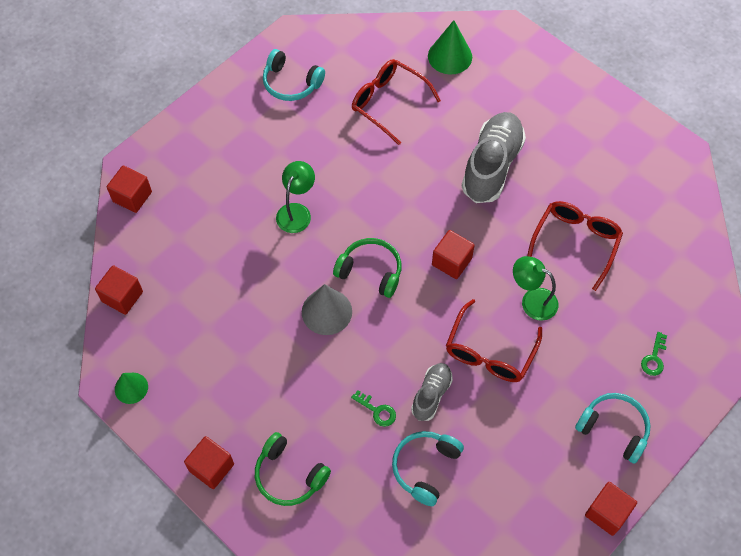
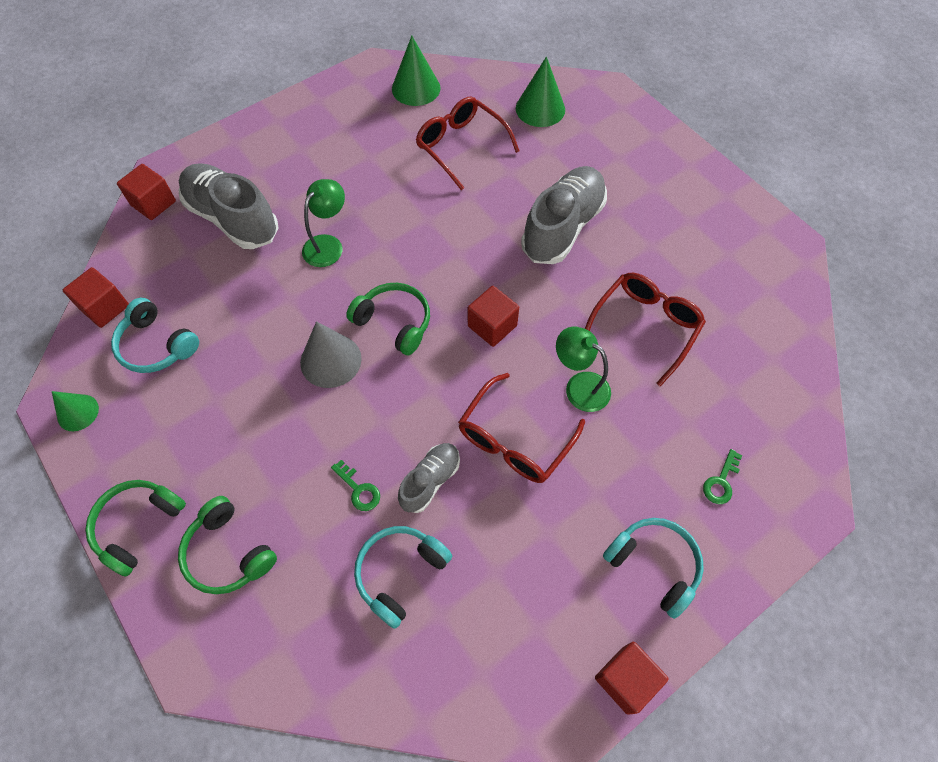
camera: 10 degrees right, 0 degrees up
red cube [184,436,234,489] -> green headphones [85,480,186,577]
turquoise headphones [263,49,325,101] -> turquoise headphones moved to [111,298,199,373]
none -> grey shoe [178,163,278,249]
none -> green cone [392,36,440,106]

